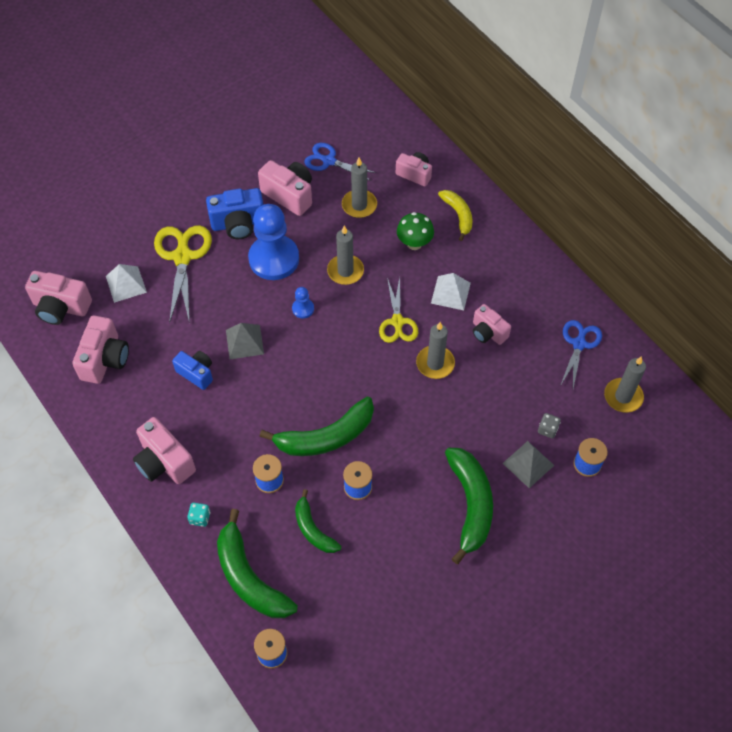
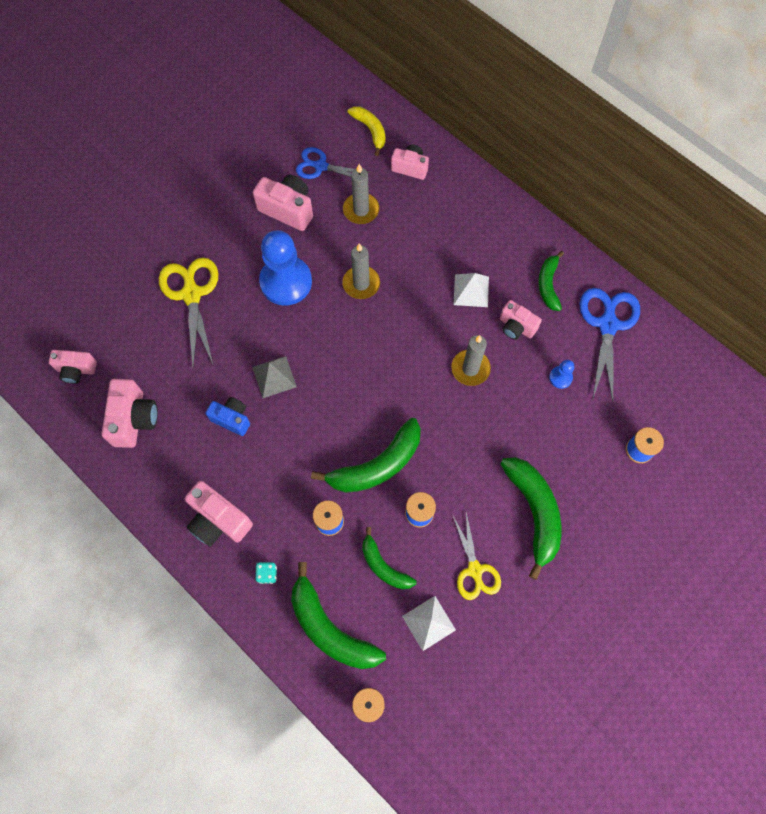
camera: 10 degrees left, 10 degrees up
pink camera [25,271,92,325] -> pink camera [49,350,97,384], size x0.66
white pyramid [106,264,147,303] -> white pyramid moved to [402,596,456,651]
blue camera [206,188,264,239] -> none
blue pawn [292,287,314,318] -> blue pawn moved to [549,360,574,389]
yellow scissors [379,277,418,343] -> yellow scissors moved to [452,513,501,600]
green mushroom [397,212,434,250] -> none
yellow banana [438,190,473,241] -> yellow banana moved to [348,106,386,156]
grey pyramid [503,441,554,488] -> none
grey dice [538,413,561,438] -> none
blue scissors [560,320,602,388] -> blue scissors [579,288,640,402], size x1.53
grey candle [604,356,646,413] -> none
none -> green banana [538,251,564,311]

